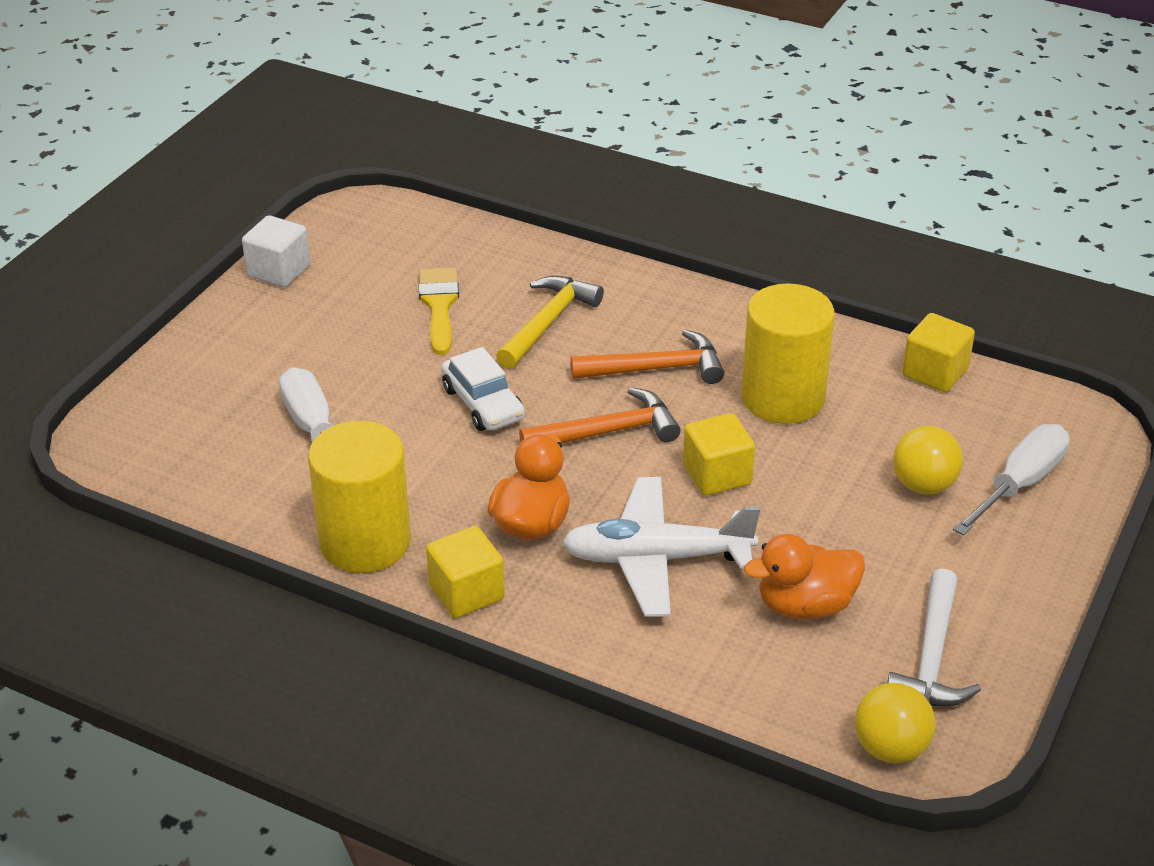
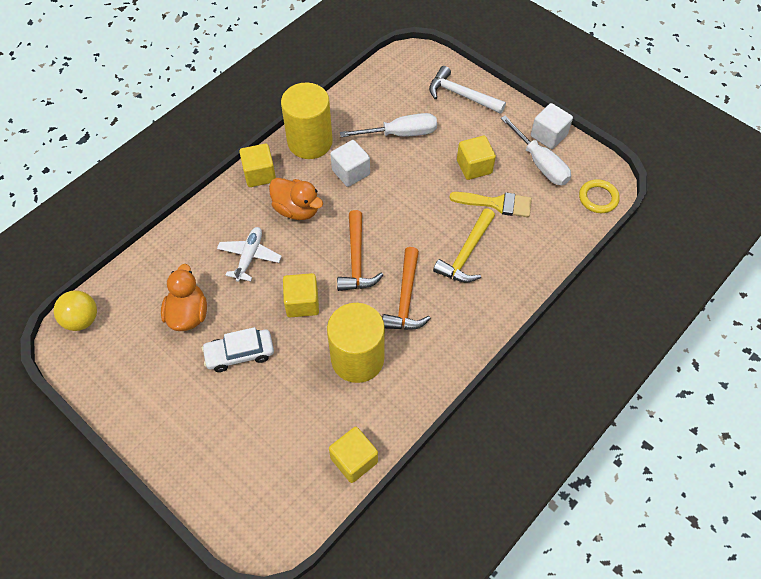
camera: 105 degrees right, 20 degrees up
white car [441,347,525,431] -> white car moved to [202,327,274,372]
yellow hammer [496,276,604,369] -> yellow hammer turned 75 degrees clockwise [433,208,495,283]
white plane [562,477,760,617] -> white plane [217,227,282,282], size x0.62
white hammer [887,568,981,707] -> white hammer moved to [429,66,506,114]
yellow ball [893,426,963,494] -> none
white screwdriver [953,424,1070,535] -> white screwdriver moved to [501,115,571,185]
none -> white cube [331,140,370,187]
none -> yellow cube [457,136,496,180]
none -> yellow ring [579,179,620,213]

